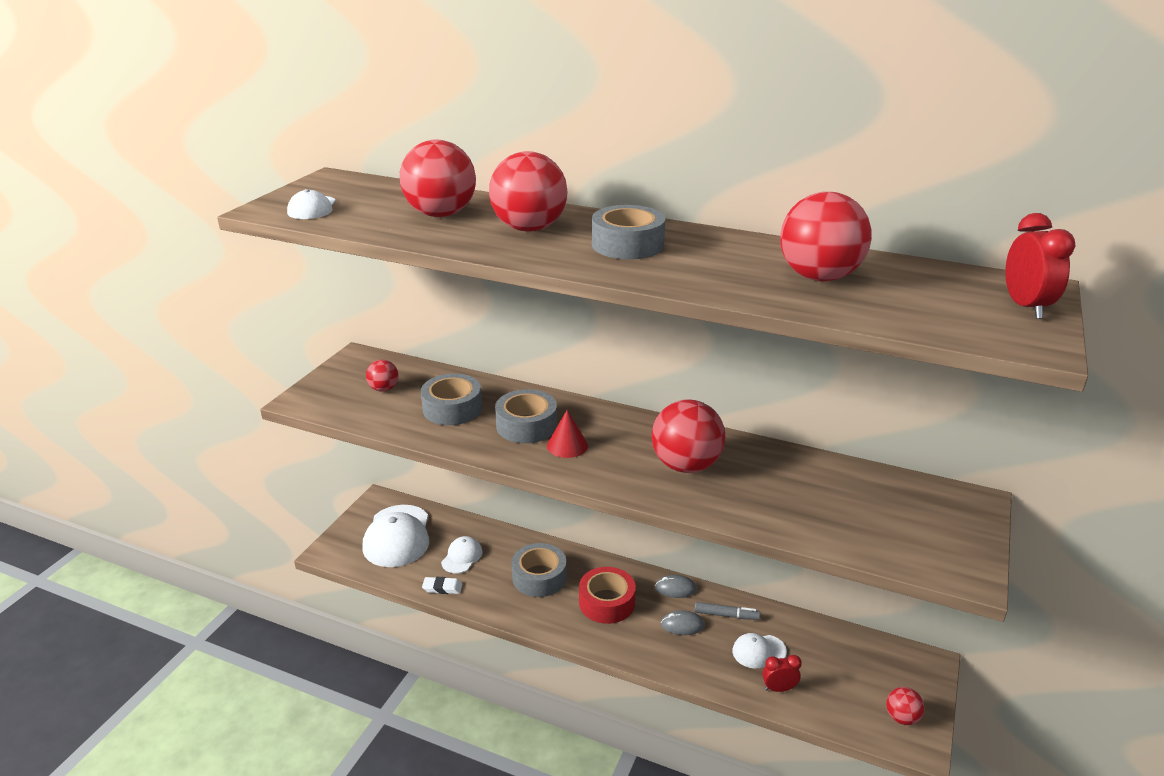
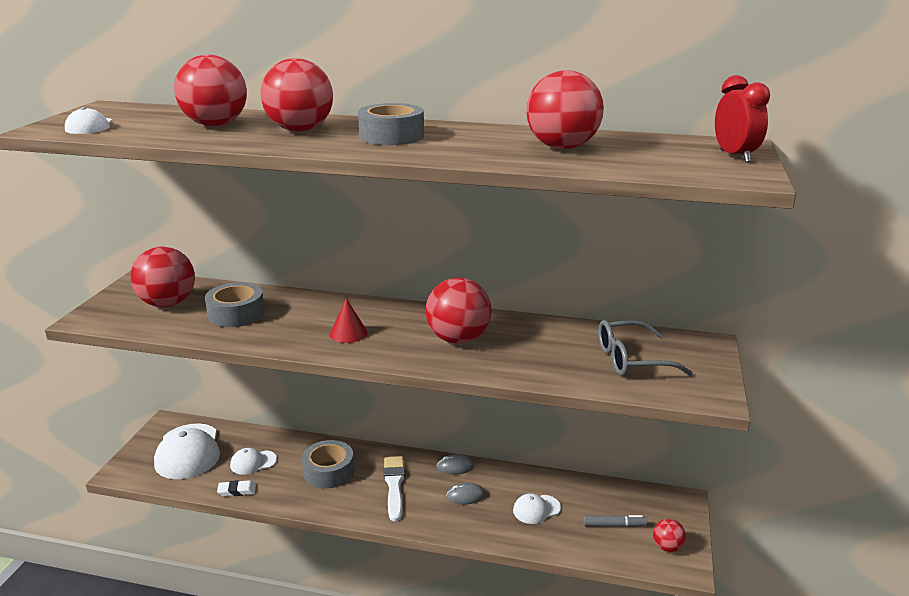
camera: 10 degrees left, 5 degrees down
red ball [366,360,399,392] -> red ball [131,246,195,307], size x1.99
white cap [441,536,483,574] -> white cap turned 120 degrees counterclockwise [230,448,277,475]
grey tape [495,389,557,443] -> none
red tape [579,567,636,624] -> white brush [384,456,405,521]
grey marker [694,602,760,620] -> grey marker moved to [583,515,647,527]
red clock [762,655,802,692] -> none
none -> grey glasses [598,320,693,376]

